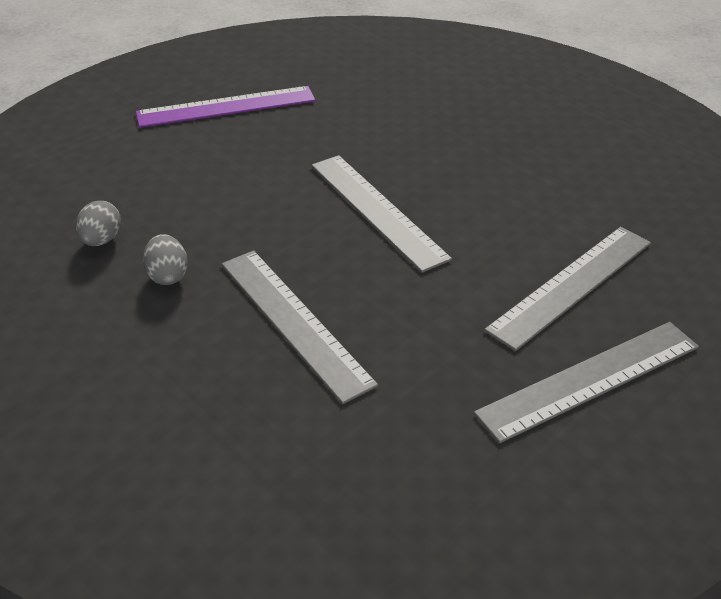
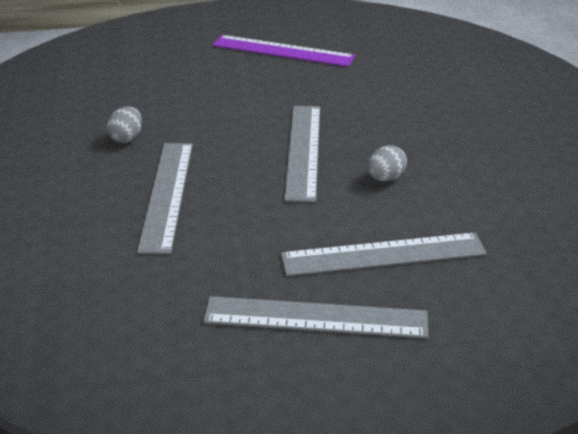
camera: 35 degrees right, 5 degrees down
grey egg [76,201,121,246] -> grey egg moved to [367,145,407,181]

